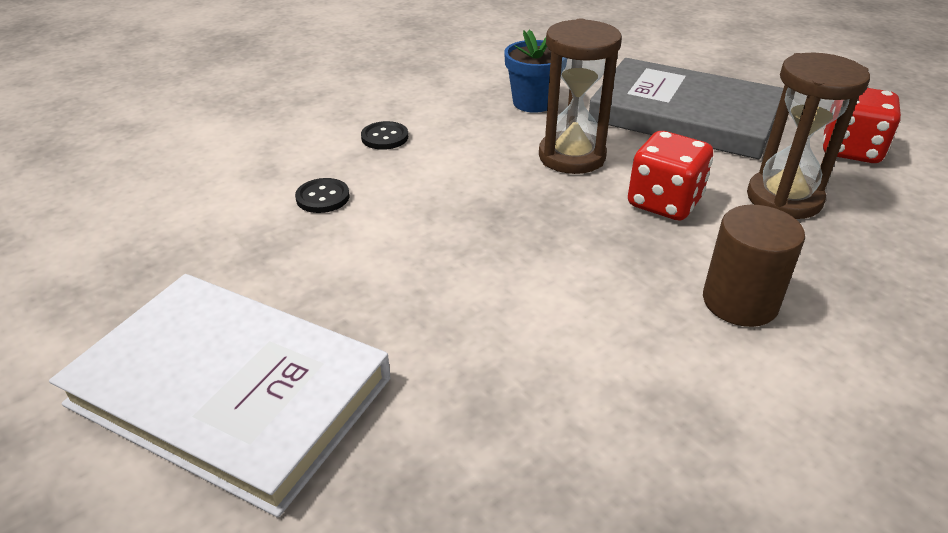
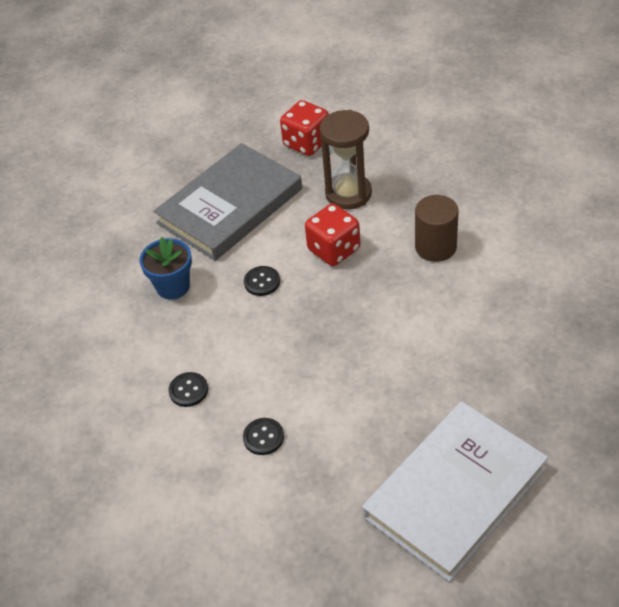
camera: 70 degrees left, 10 degrees up
brown hourglass [539,19,622,174] -> black button [244,266,280,296]

